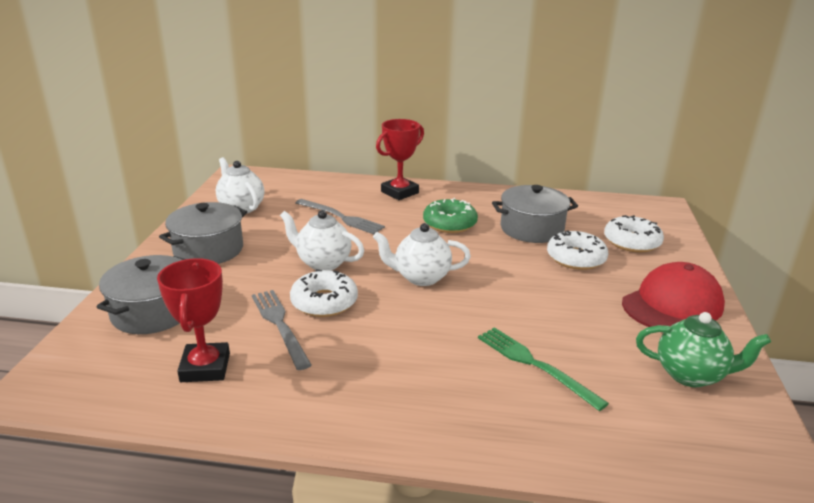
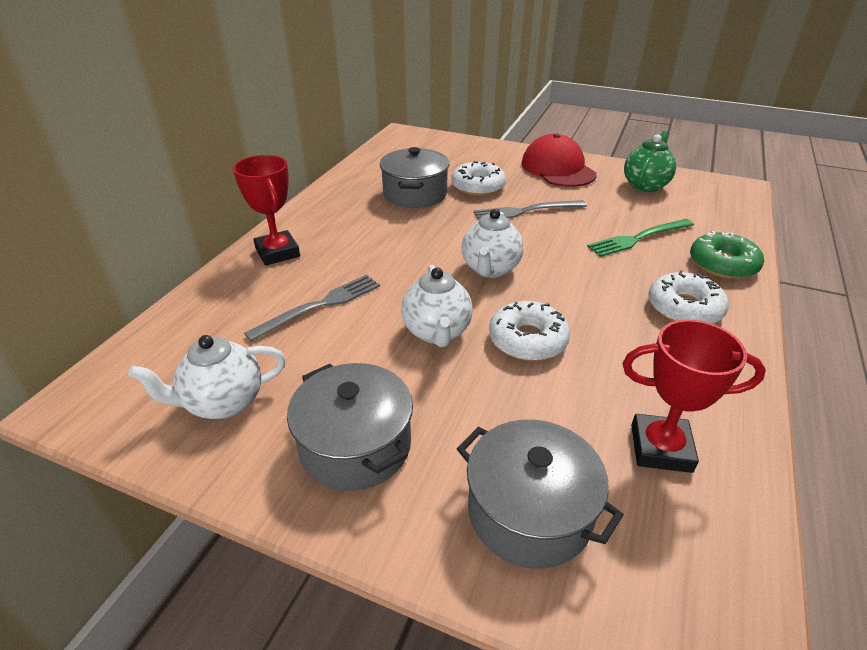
camera: 75 degrees left, 10 degrees up
grey fork [252,290,312,370] -> grey fork moved to [474,200,587,220]
white teapot [280,210,364,271] -> white teapot turned 45 degrees counterclockwise [401,265,473,347]
green donut [423,198,478,233] -> green donut moved to [690,231,764,279]
white donut [604,215,664,252] -> white donut moved to [649,270,729,324]

